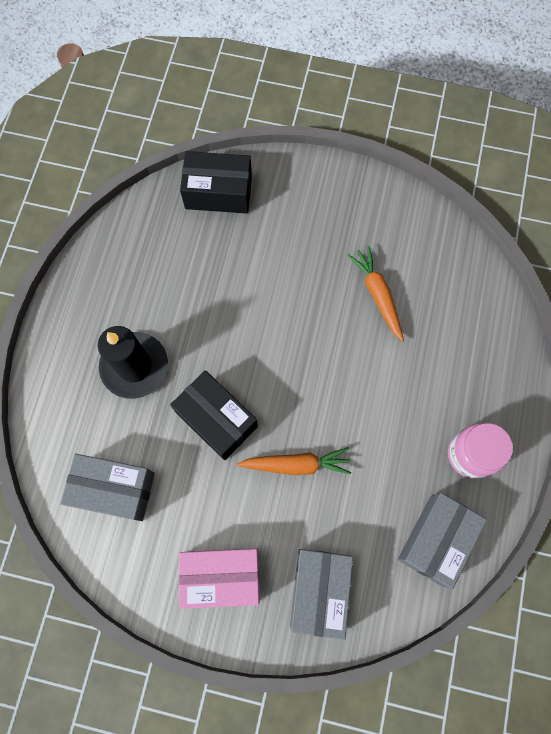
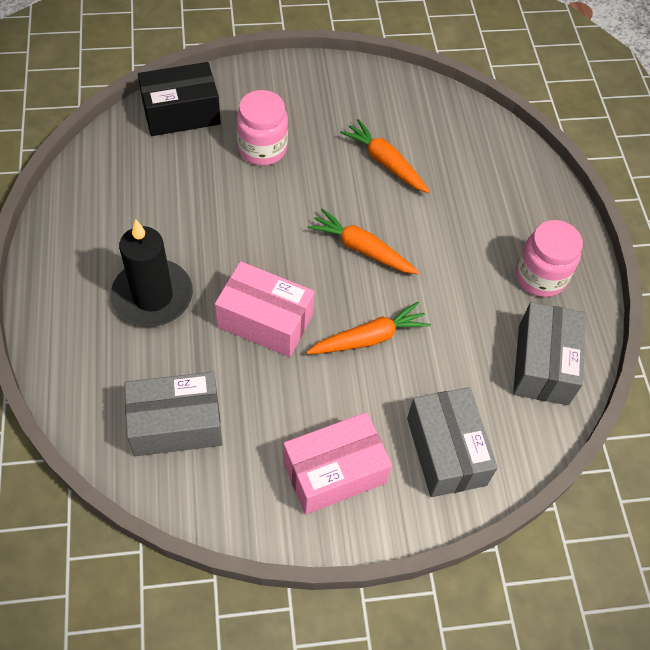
camera: 25 degrees left, 15 degrees down
black box [170,370,258,460] -> pink box [215,261,315,357]
none -> pink jar [236,90,288,166]
none -> orange carrot [308,208,419,274]

